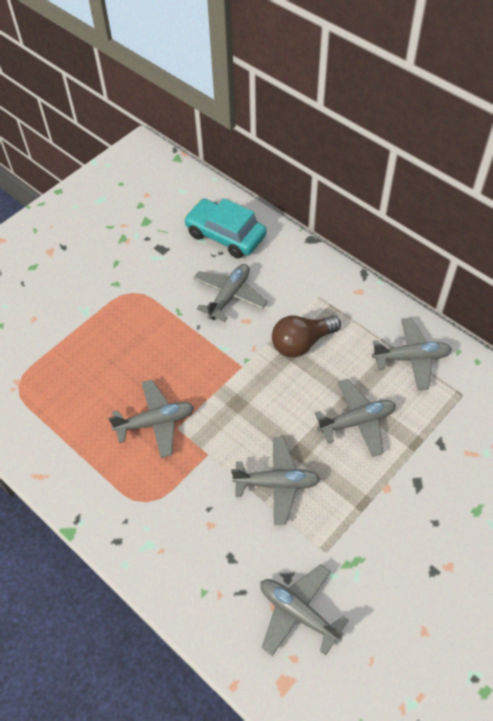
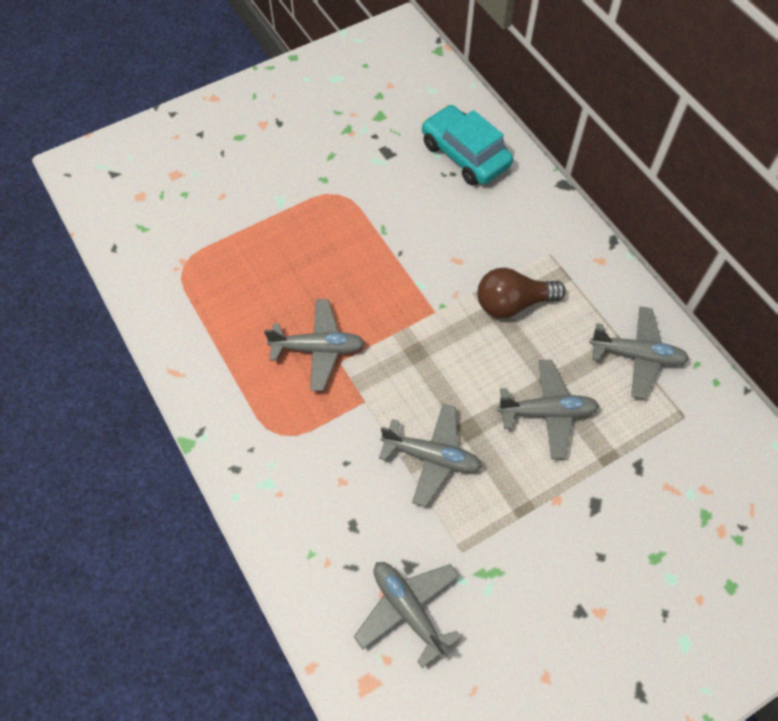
camera: 15 degrees right, 5 degrees up
grey plane [193,264,267,322] -> none

